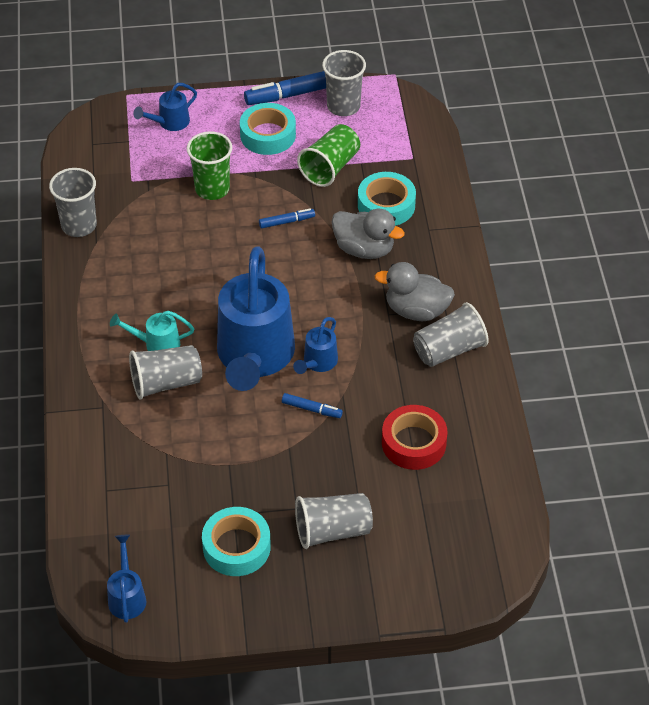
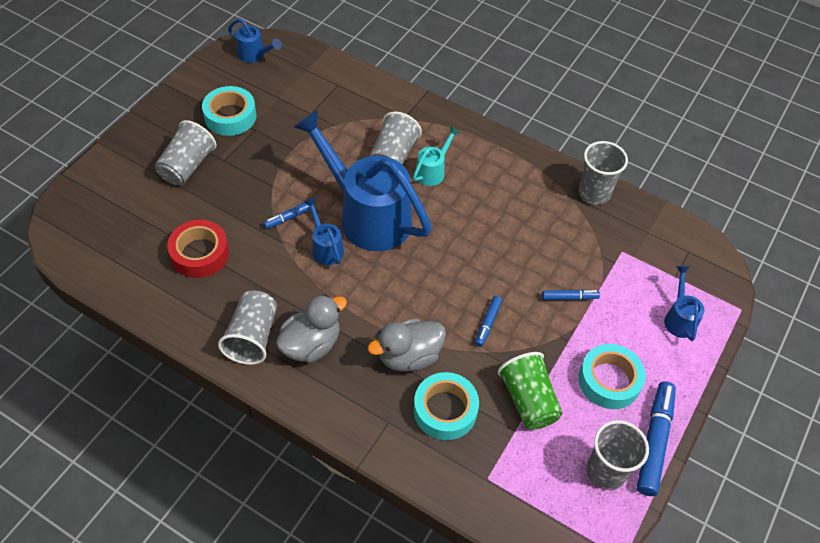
camera: 125 degrees right, 5 degrees up
green cup [187,131,232,200] -> blue marker [542,290,600,300]

